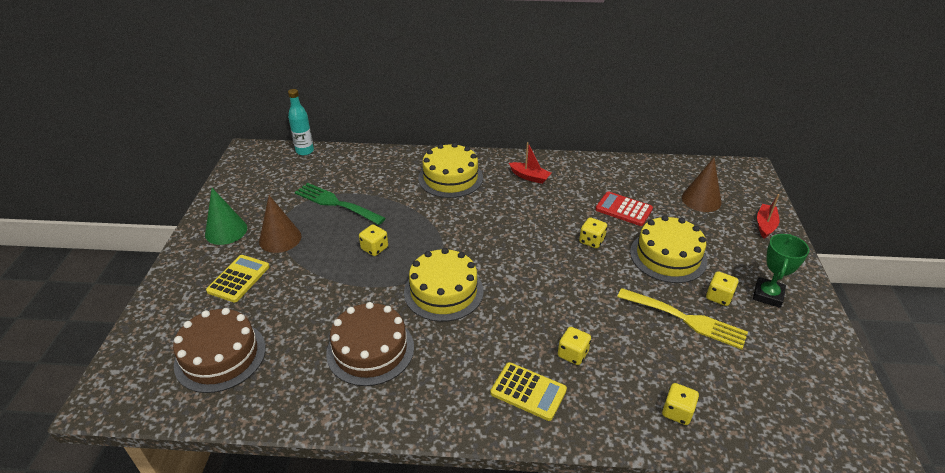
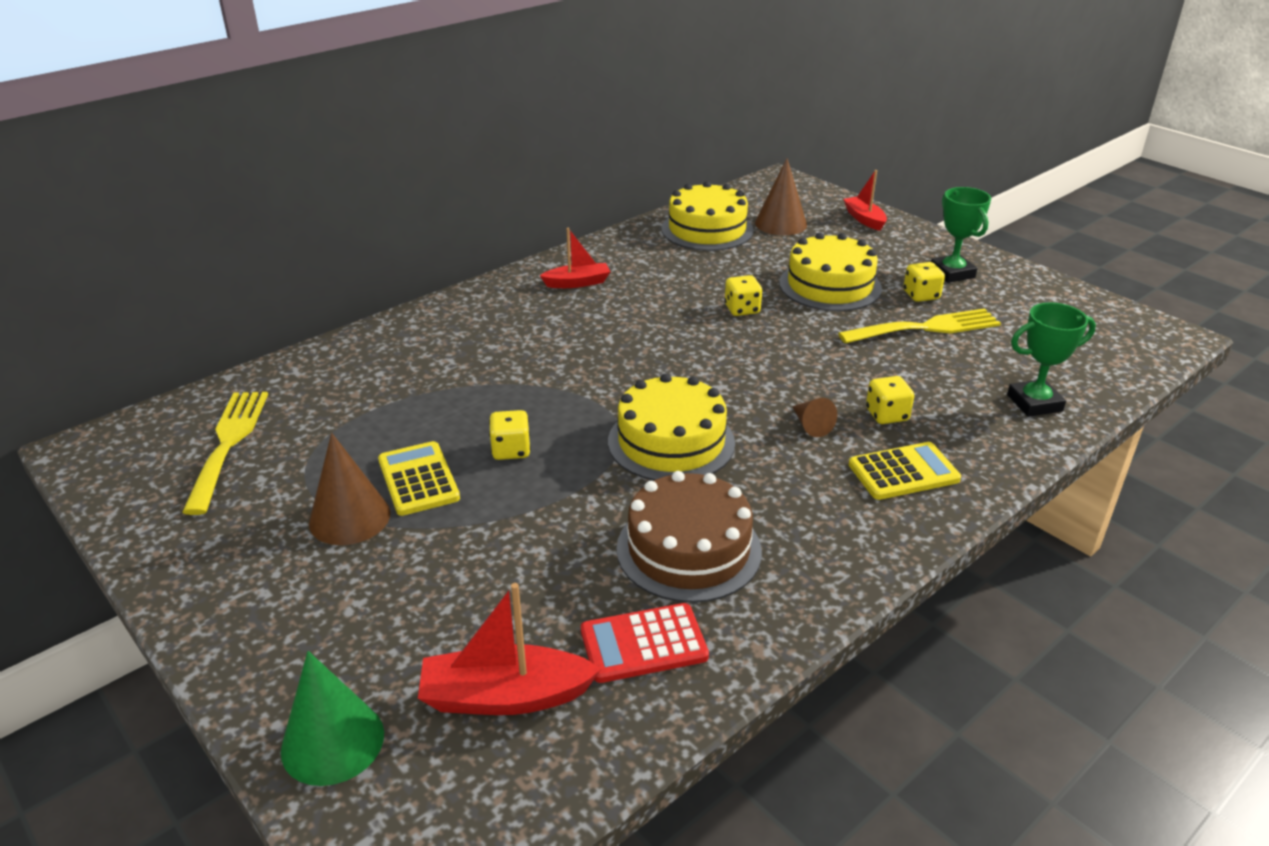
camera: 45 degrees left, 5 degrees down
brown cake [173,308,266,393] -> red boat [418,583,601,715]
green cone [205,188,247,245] -> green cone moved to [281,651,384,786]
yellow calculator [206,255,269,303] -> yellow calculator moved to [378,441,460,516]
turquoise bottle [288,89,314,155] -> none
green fork [295,183,385,225] -> none
yellow cake [418,143,483,198] -> yellow cake moved to [661,181,754,251]
red calculator [595,191,653,226] -> red calculator moved to [581,603,709,683]
yellow dice [662,383,699,425] -> green trophy [1007,302,1096,417]
none -> yellow fork [182,392,268,515]
none -> brown cone [792,398,837,437]

